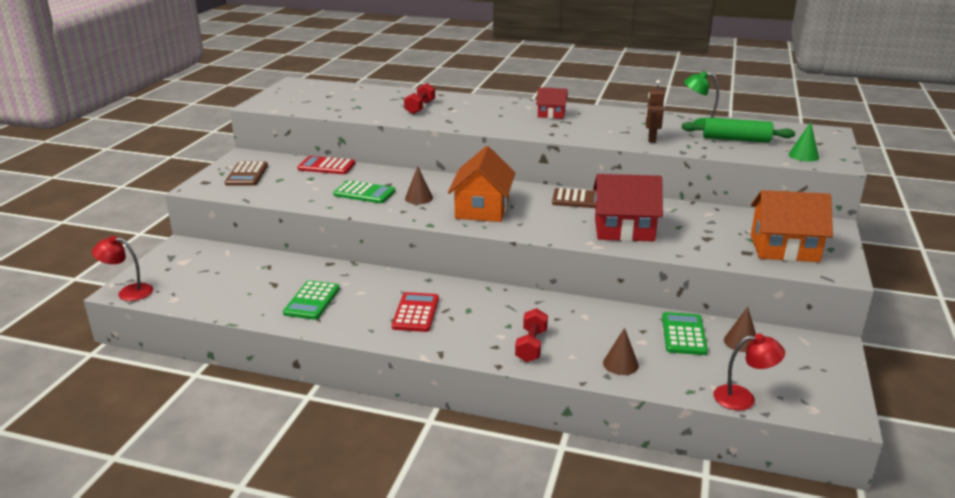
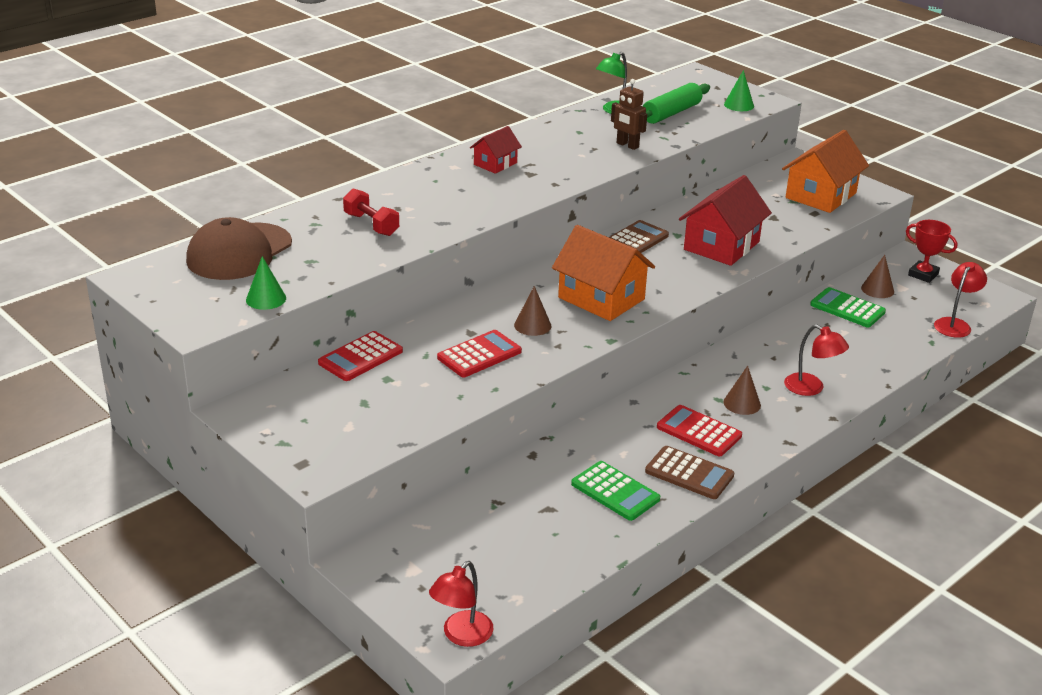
camera: 60 degrees left, 5 degrees up
brown calculator [225,161,268,186] -> brown calculator moved to [645,446,734,499]
green calculator [333,180,395,203] -> red calculator [437,330,522,377]
red dumbbell [515,308,548,362] -> red lamp [784,325,849,396]
brown cone [603,328,639,375] -> brown cone moved to [724,366,761,415]
none -> brown cap [186,217,292,280]
none -> green cone [246,256,286,310]
none -> red trophy [906,220,957,283]

